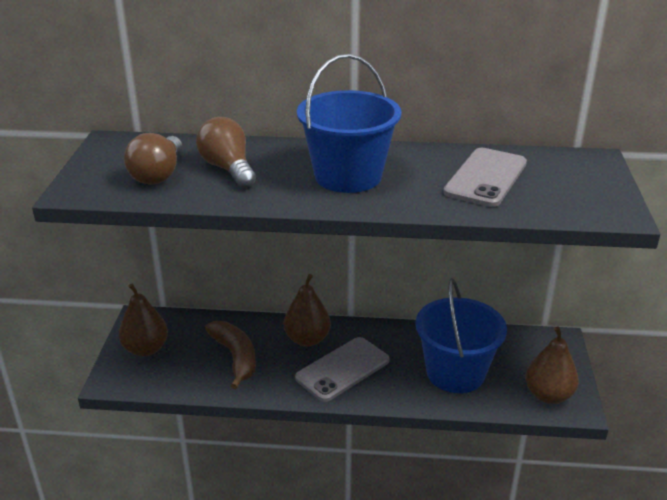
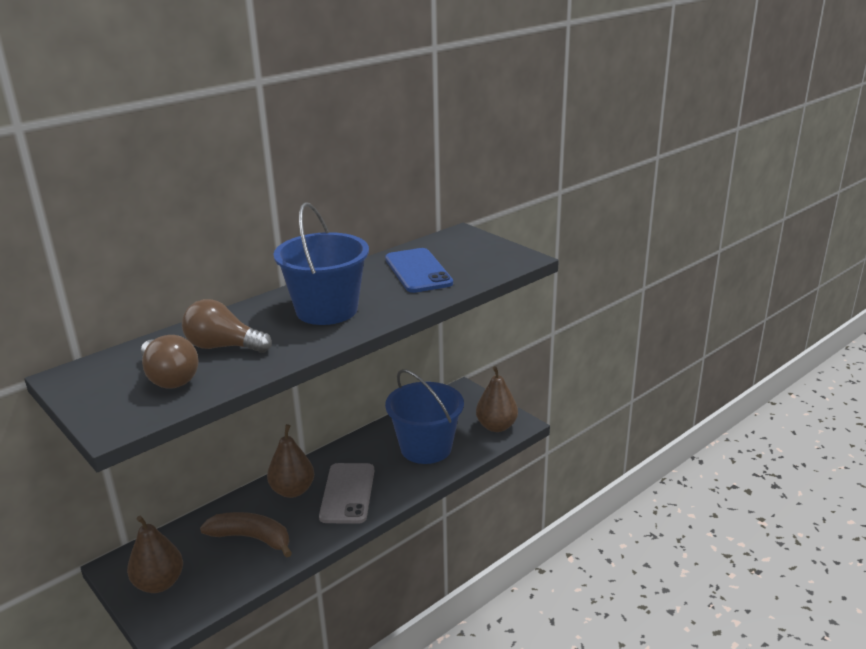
camera: 45 degrees left, 5 degrees down
grey phone [443,148,527,207] -> blue phone [385,248,453,293]

